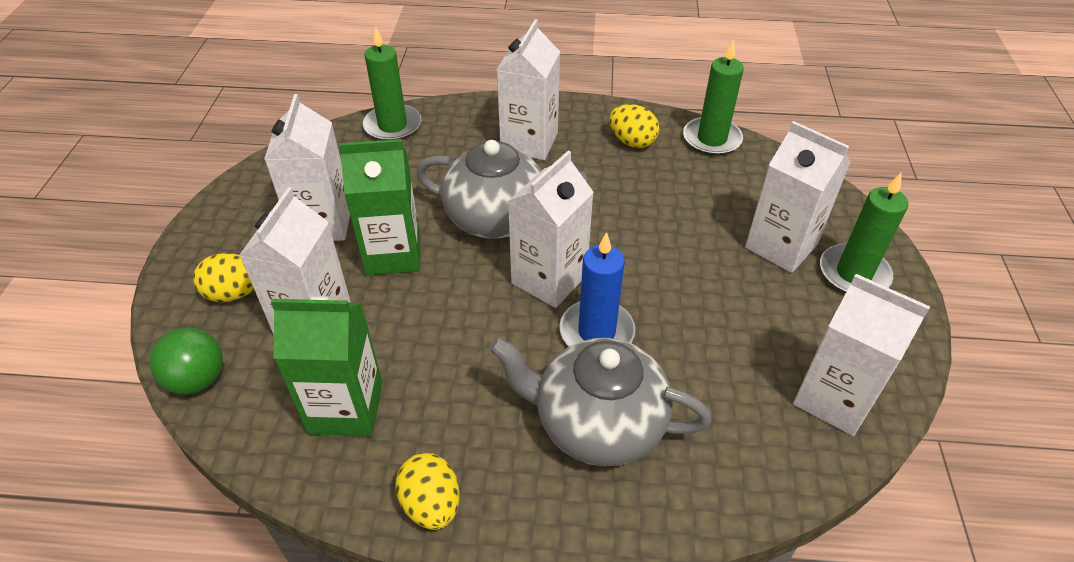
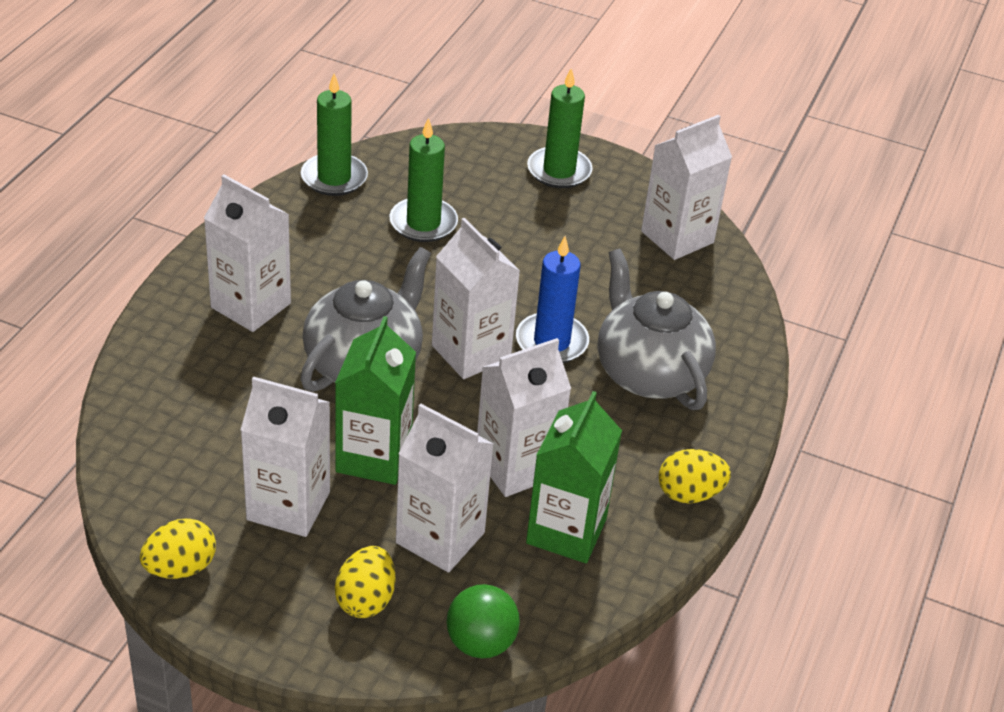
camera: 75 degrees left, 5 degrees down
green candle [363,27,421,141] -> green candle moved to [390,118,458,242]
grey teapot [489,337,712,466] -> grey teapot turned 120 degrees clockwise [598,249,716,410]
yellow egg [609,104,659,148] -> yellow egg moved to [140,518,216,579]
white carton [745,121,851,273] -> white carton moved to [477,338,571,497]

